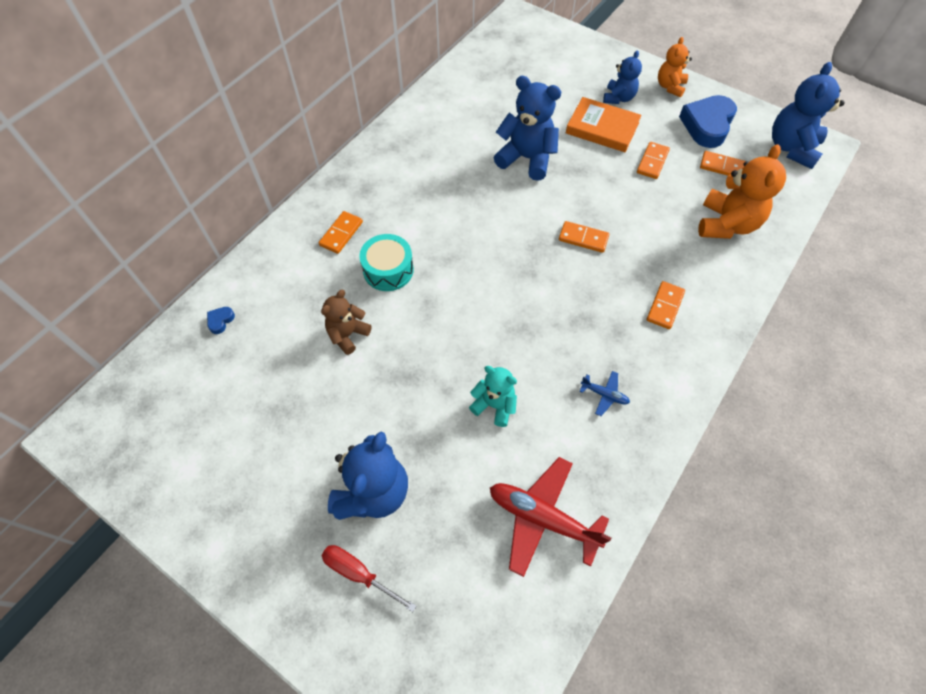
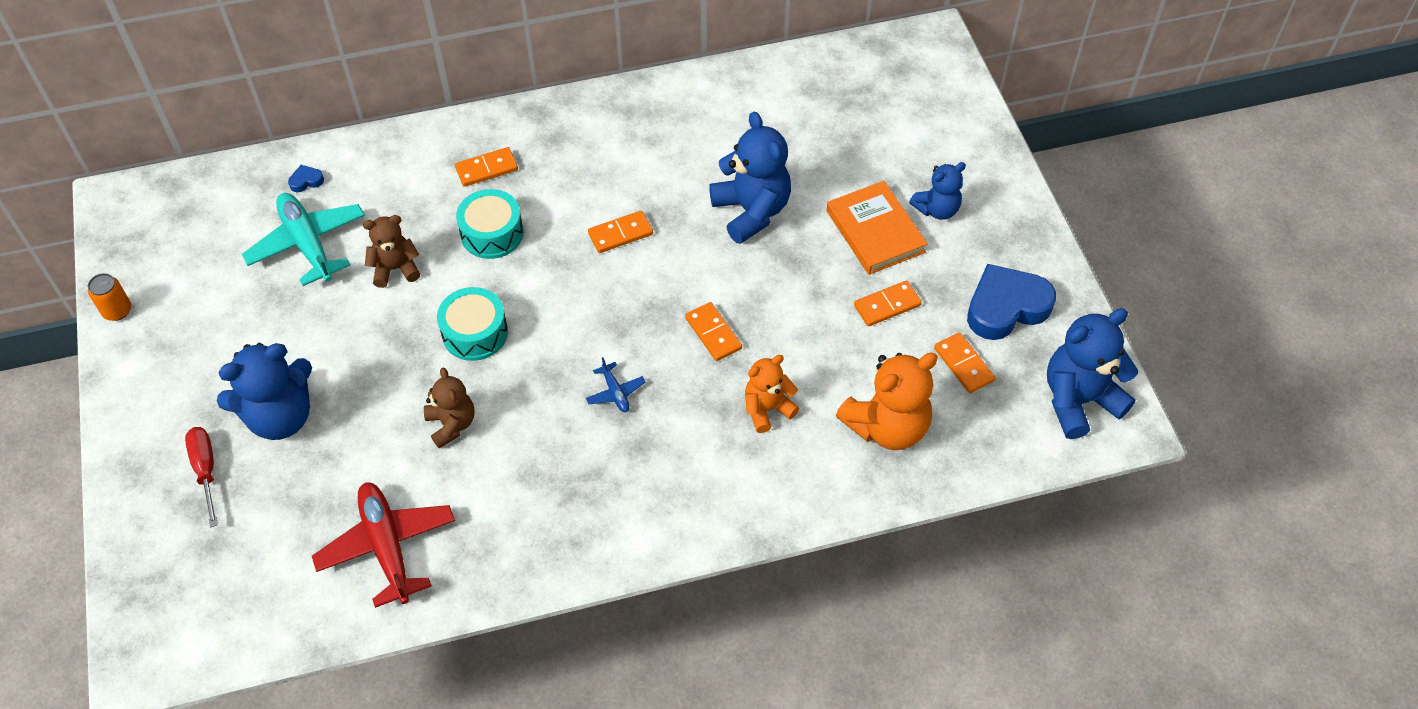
camera: 40 degrees right, 5 degrees down
turquoise teddy bear [469,366,517,427] -> brown teddy bear [424,368,475,449]
blue plane [580,371,630,416] -> blue plane moved to [586,357,645,412]
orange domino [647,281,685,329] -> orange domino moved to [588,210,653,253]
orange teddy bear [658,37,692,97] -> orange teddy bear moved to [745,355,799,433]
none -> orange can [88,273,131,321]
none -> turquoise plane [242,193,365,286]
none -> turquoise drum [437,287,508,361]

